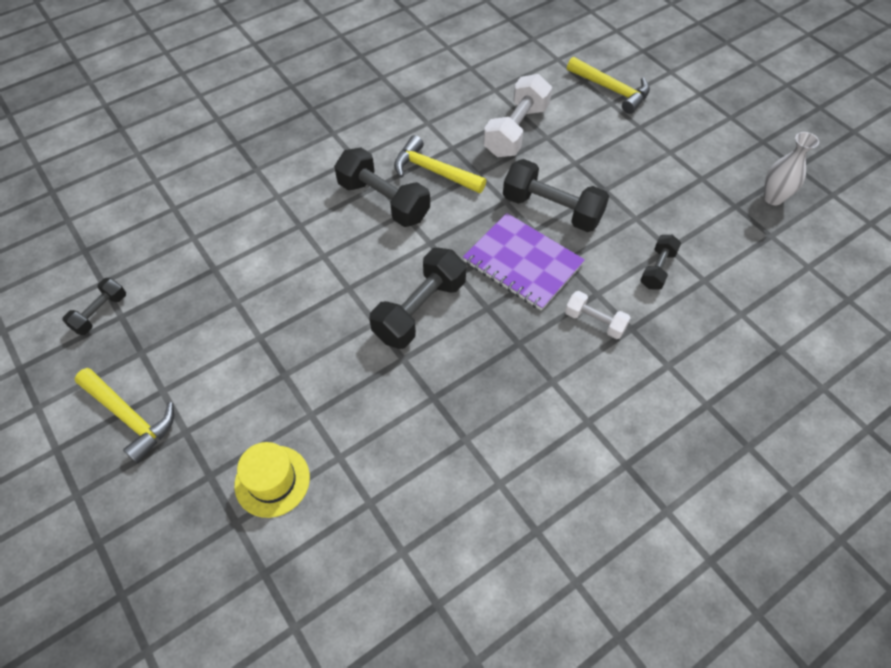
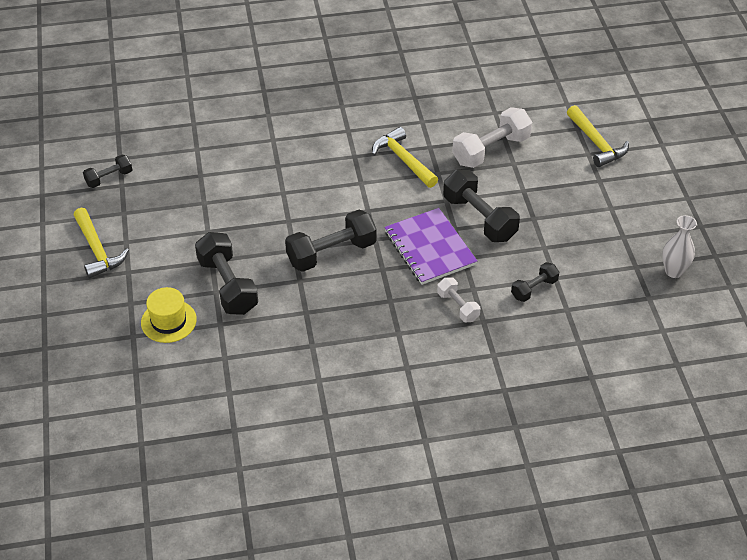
camera: 25 degrees right, 10 degrees down
black dumbbell [334,147,430,227] -> black dumbbell moved to [195,232,258,315]

